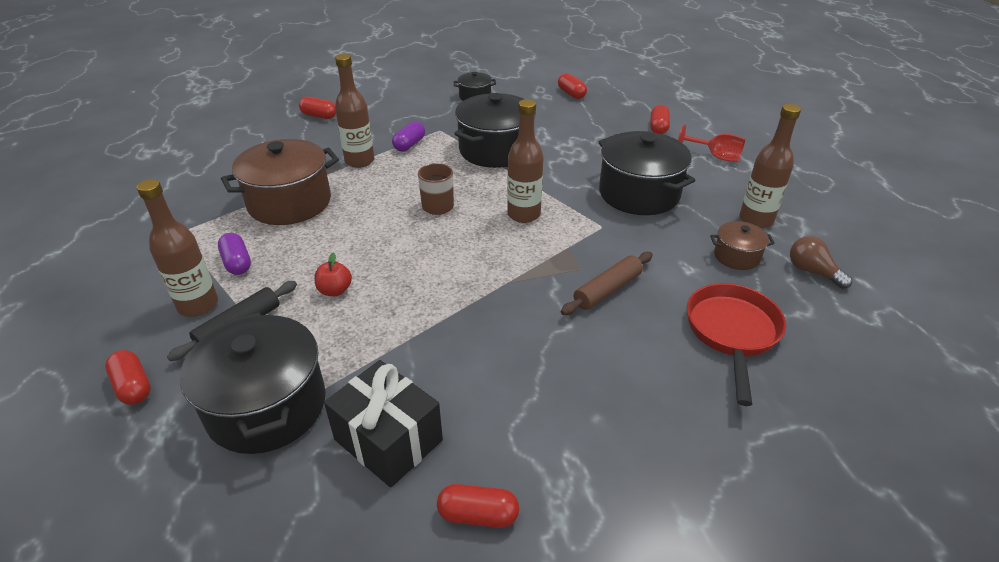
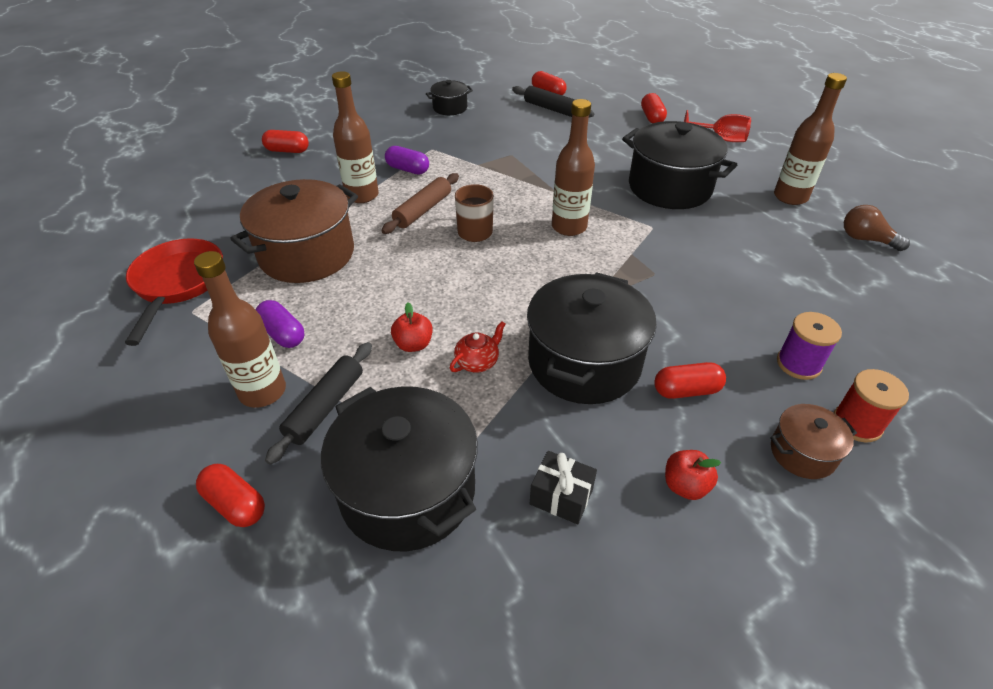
camera: 15 degrees left, 5 degrees up
black gift [324,360,443,488] -> black gift [530,451,597,524], size x0.56
purple capsule [392,121,425,152] -> purple capsule turned 75 degrees counterclockwise [385,146,429,175]
red capsule [437,484,519,528] -> red capsule moved to [654,362,726,399]
black pot [454,93,536,168] -> black pot moved to [527,272,657,404]
brown rolling pin [561,252,653,315] -> brown rolling pin moved to [381,173,459,234]
red pan [687,283,786,406] -> red pan moved to [125,239,223,346]
brown pot [710,221,775,270] -> brown pot moved to [770,404,857,479]
none -> red teapot [450,321,505,372]
none -> black rolling pin [512,86,594,118]
none -> red apple [665,450,721,500]
none -> purple spool [777,312,842,380]
none -> red spool [833,369,909,443]

